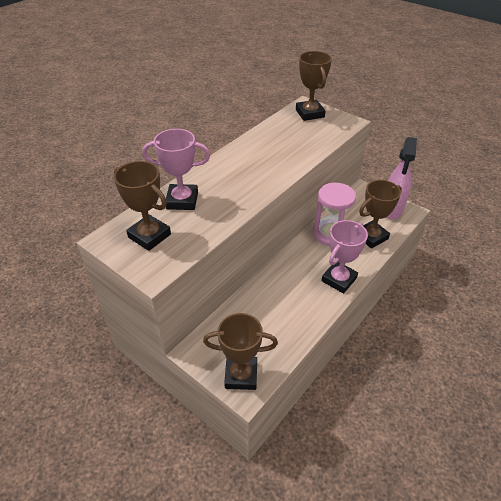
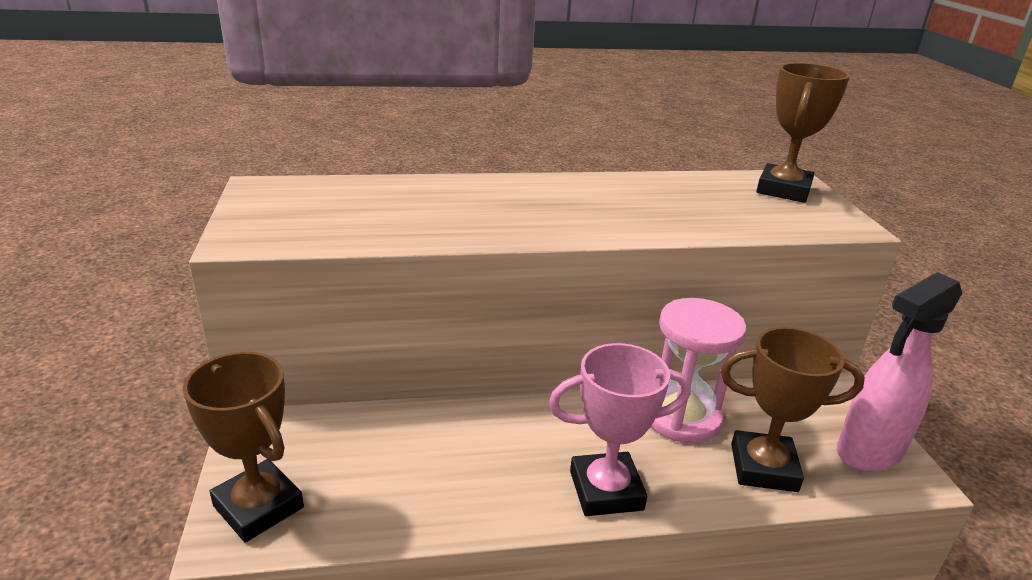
camera: 40 degrees right, 15 degrees down
brown trophy [114,161,171,251] -> none
pink trophy [142,129,210,210] -> none

